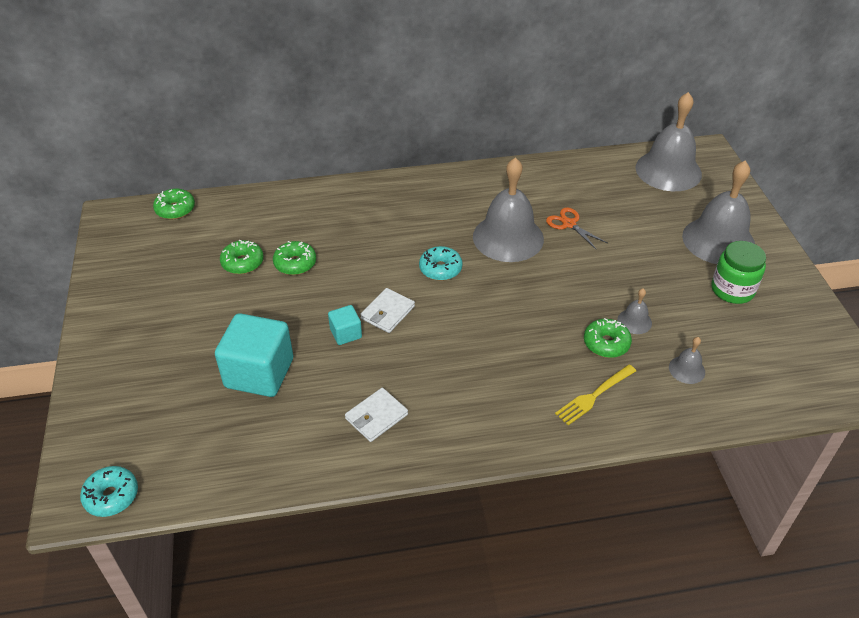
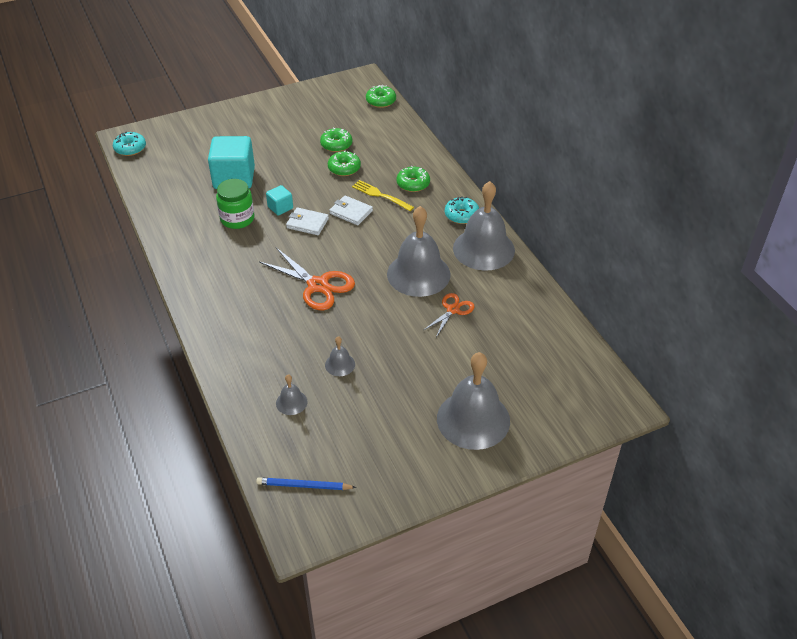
camera: 75 degrees right, 0 degrees up
white wallet [345,388,408,442] -> white wallet moved to [330,195,373,225]
turquoise donut [419,246,462,281] -> turquoise donut moved to [445,197,479,224]
yellow fork [555,365,636,425] -> yellow fork moved to [352,180,414,211]
green donut [584,318,632,358] -> green donut moved to [396,166,430,192]
grey bell [635,92,702,191] -> grey bell moved to [453,181,515,271]
green jar [711,241,766,304] -> green jar moved to [216,179,254,229]
none -> blue pencil [256,477,356,490]
none -> orange scissors [259,248,355,310]

